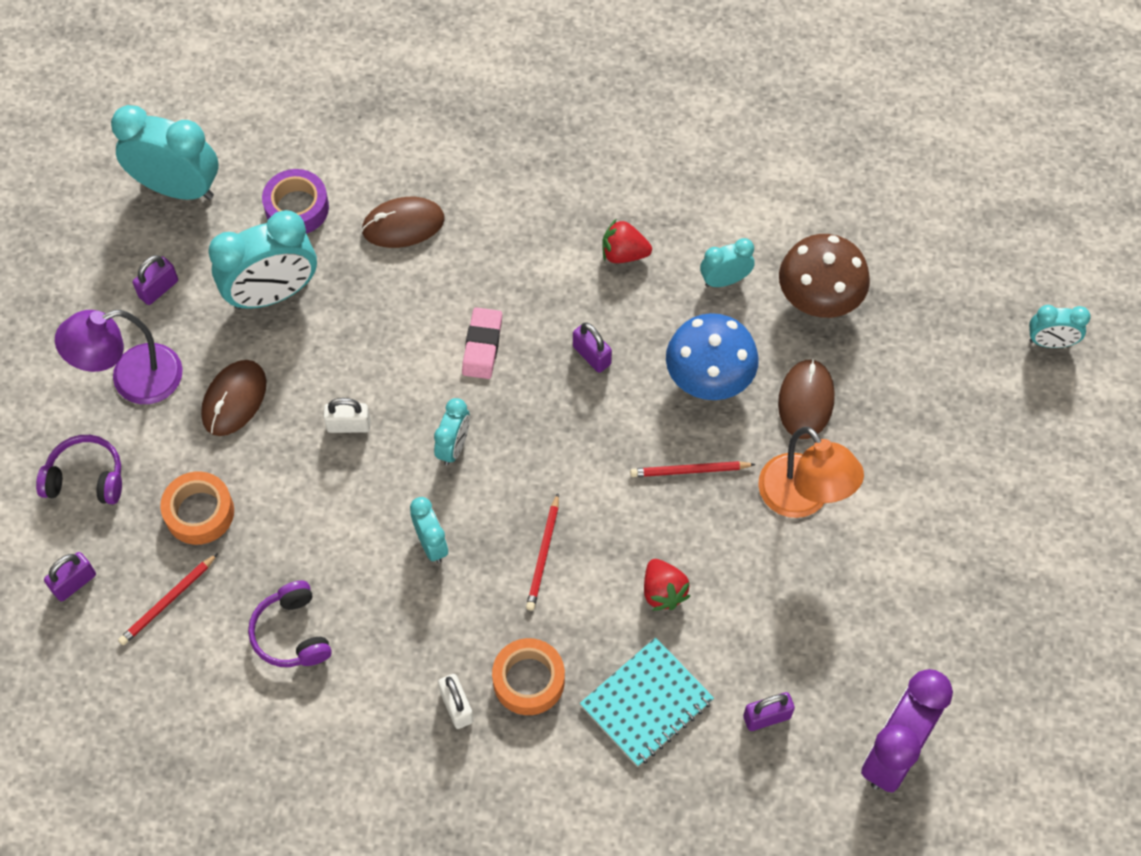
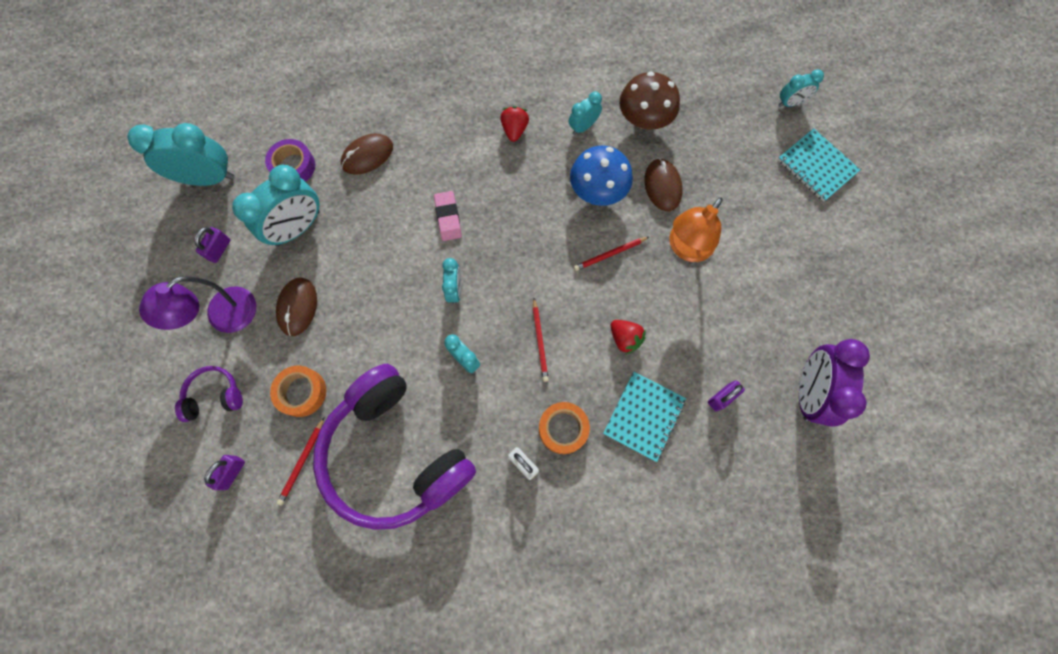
camera: 20 degrees left, 10 degrees up
purple headphones [248,581,332,667] -> purple headphones [313,364,476,530], size x2.44
white padlock [323,398,371,433] -> none
purple padlock [573,323,612,373] -> none
red strawberry [602,218,652,263] -> red strawberry turned 105 degrees clockwise [500,106,529,142]
orange lamp [758,427,864,518] -> orange lamp turned 90 degrees clockwise [669,197,723,262]
none -> turquoise notebook [778,128,860,202]

